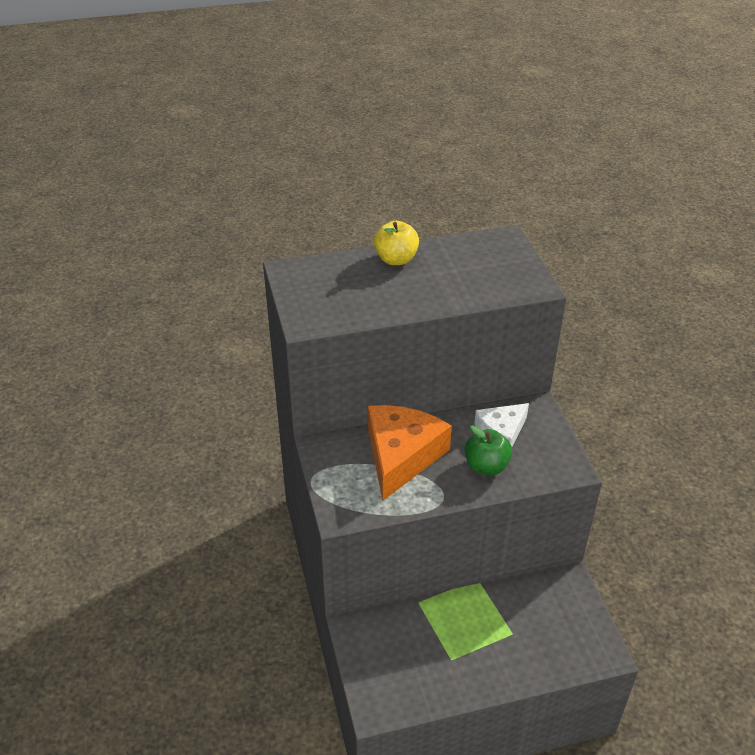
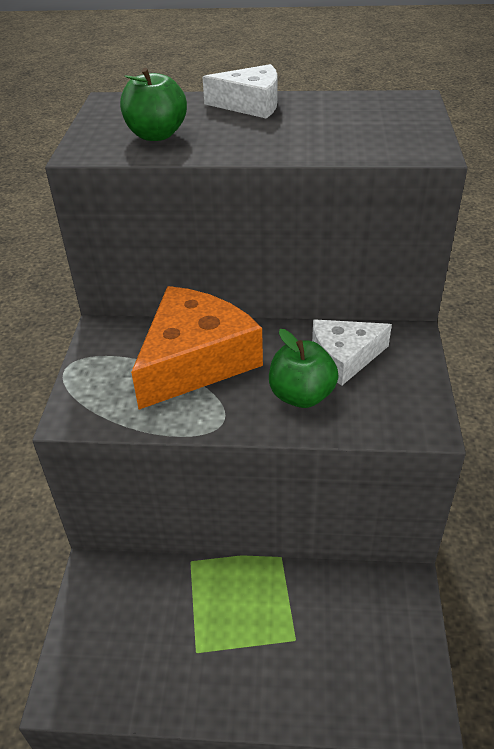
camera: 20 degrees right, 0 degrees up
yellow apple [374,221,419,265] -> white cheese [202,64,278,119]
none -> green apple [120,68,187,141]

